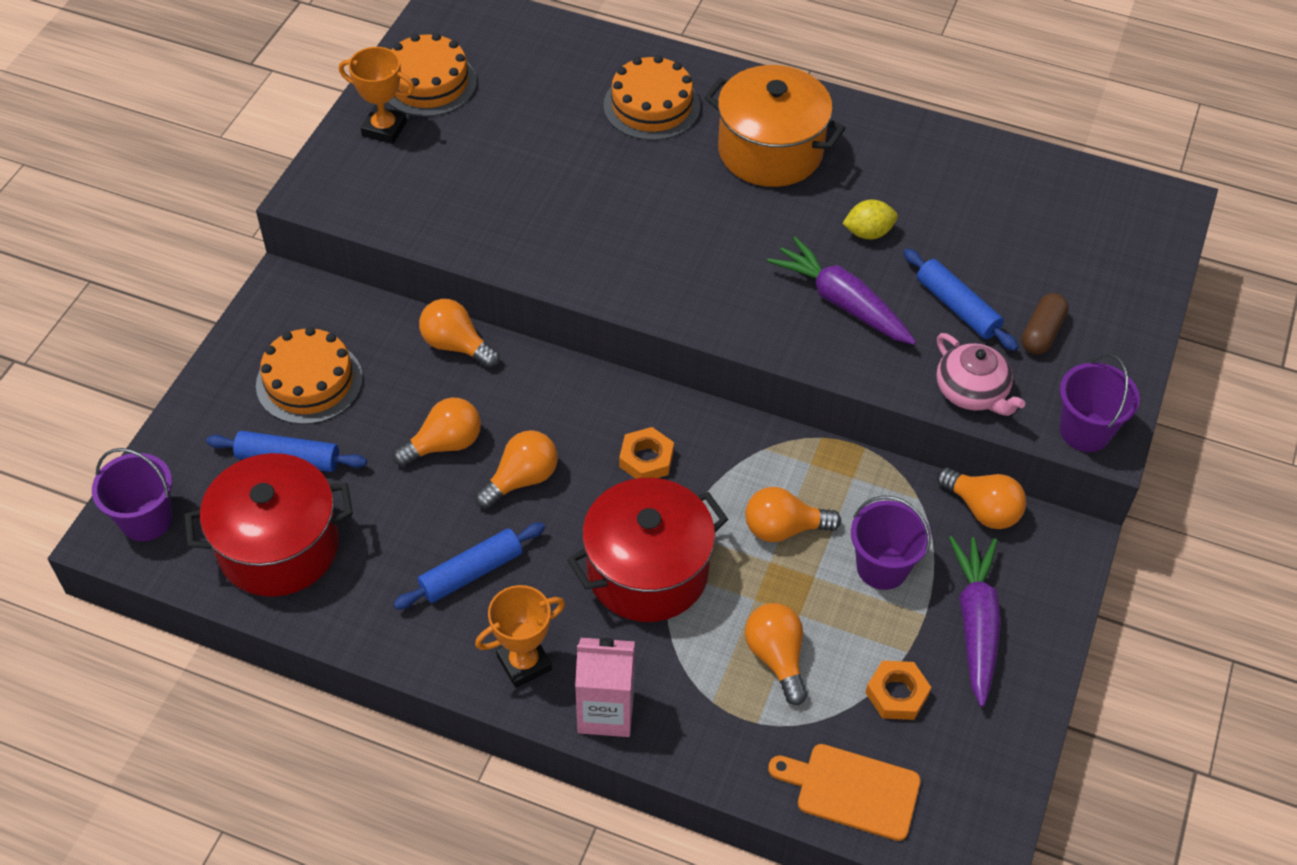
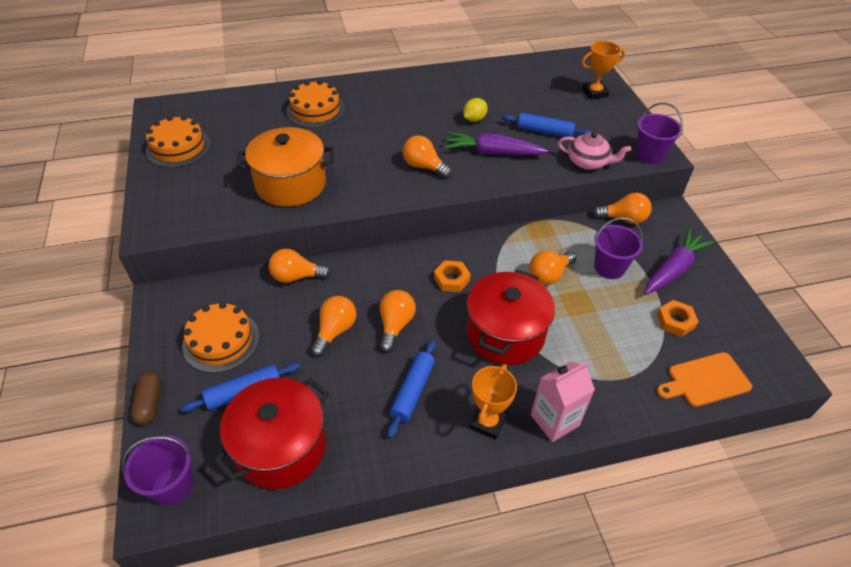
camera: 35 degrees left, 5 degrees down
orange trophy [339,47,415,144] -> orange trophy moved to [582,41,625,100]
orange pot [704,65,845,187] -> orange pot moved to [236,127,334,207]
orange light bulb [745,603,807,705] -> orange light bulb moved to [403,136,452,178]
purple carrot [949,536,1001,707] -> purple carrot turned 75 degrees clockwise [644,228,714,295]
brown capsule [1022,293,1068,354] -> brown capsule moved to [131,372,161,425]

